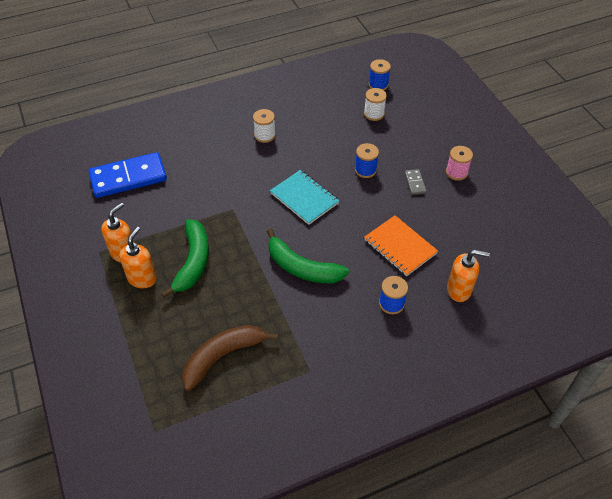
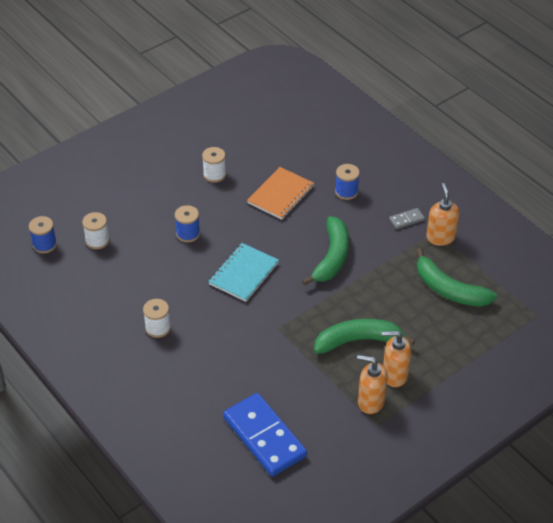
camera: 105 degrees left, 5 degrees down
brown banana [182,325,278,391] -> green banana [416,248,497,307]
grey domino [405,169,426,195] -> grey domino moved to [389,208,425,229]
pink spool [446,146,473,181] -> none
orange soap dispenser [447,250,490,302] -> orange soap dispenser moved to [426,183,459,246]
none -> white spool [202,147,226,183]

